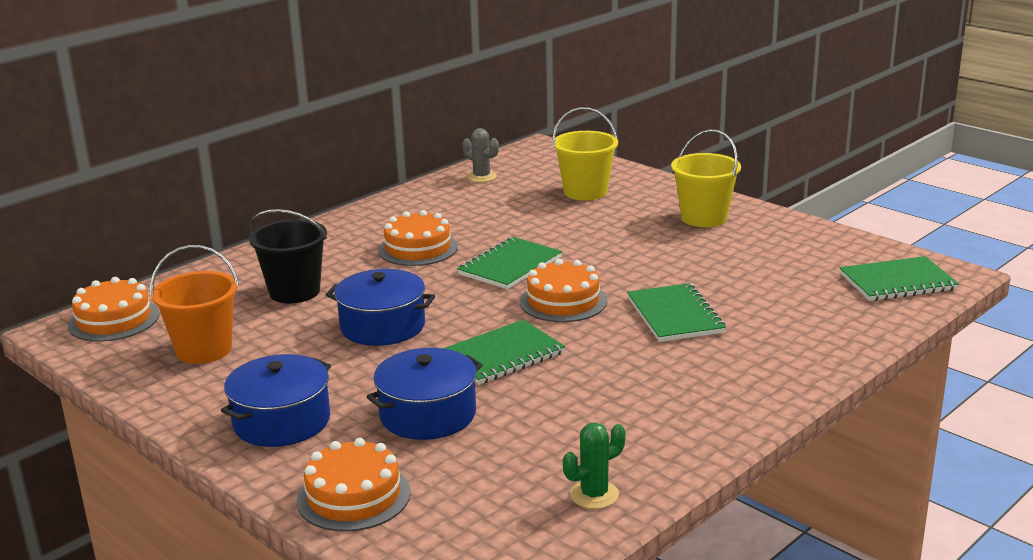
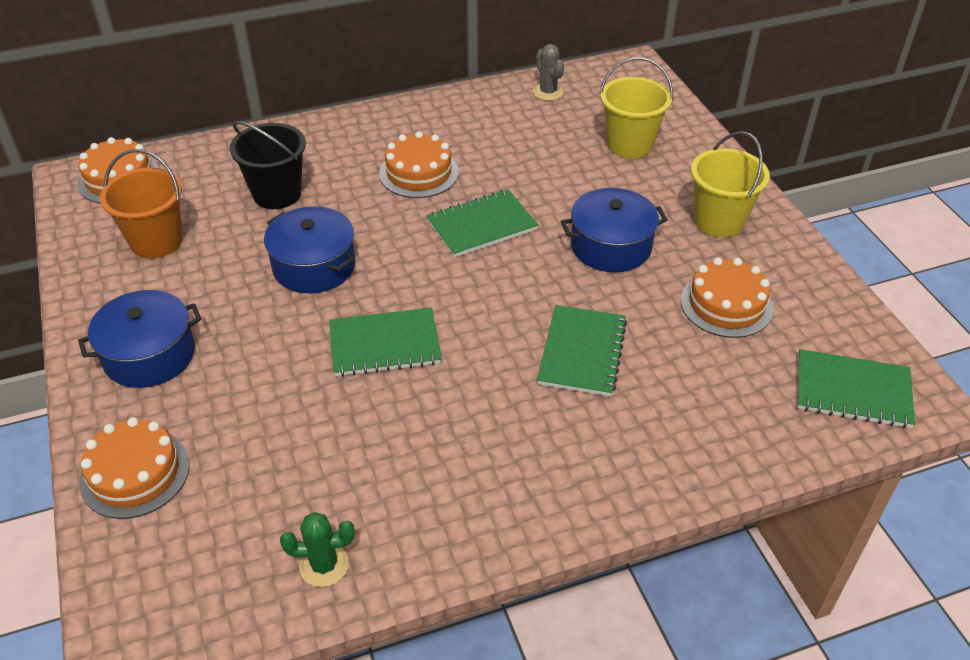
camera: 25 degrees right, 20 degrees up
blue pot [366,348,483,440] -> blue pot moved to [561,188,667,272]
orange cake [520,259,607,322] -> orange cake moved to [681,258,773,338]

